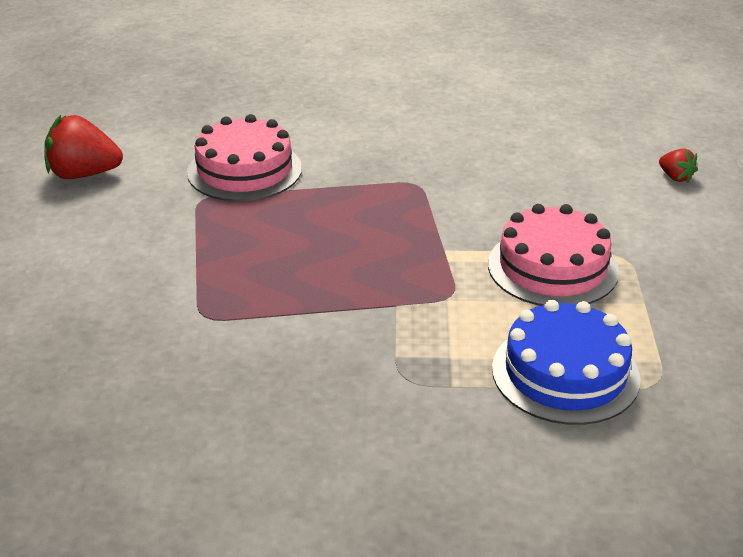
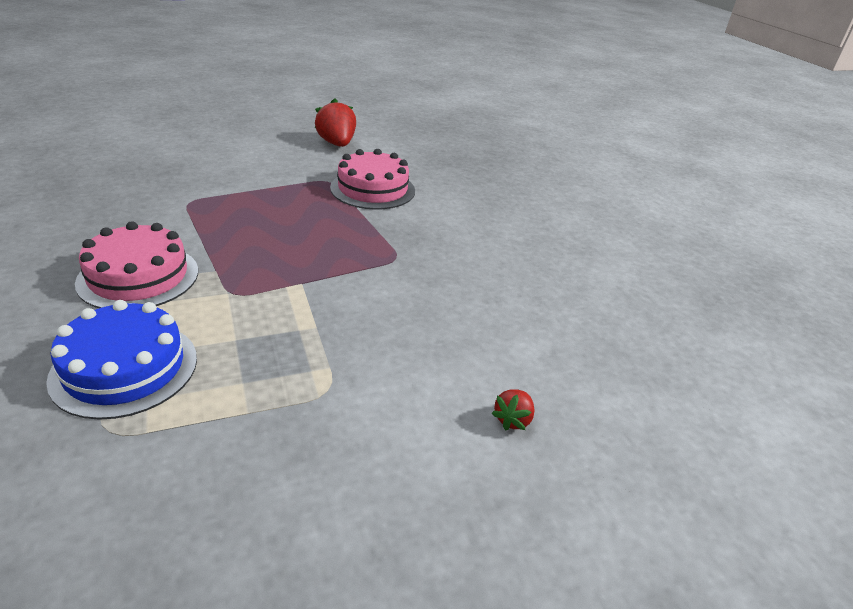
camera: 65 degrees right, 0 degrees up
pink cake [488,204,619,306] -> pink cake moved to [75,221,198,308]

